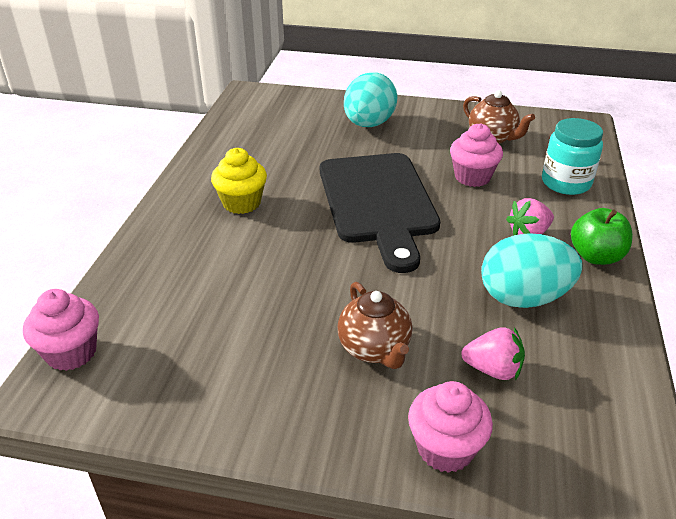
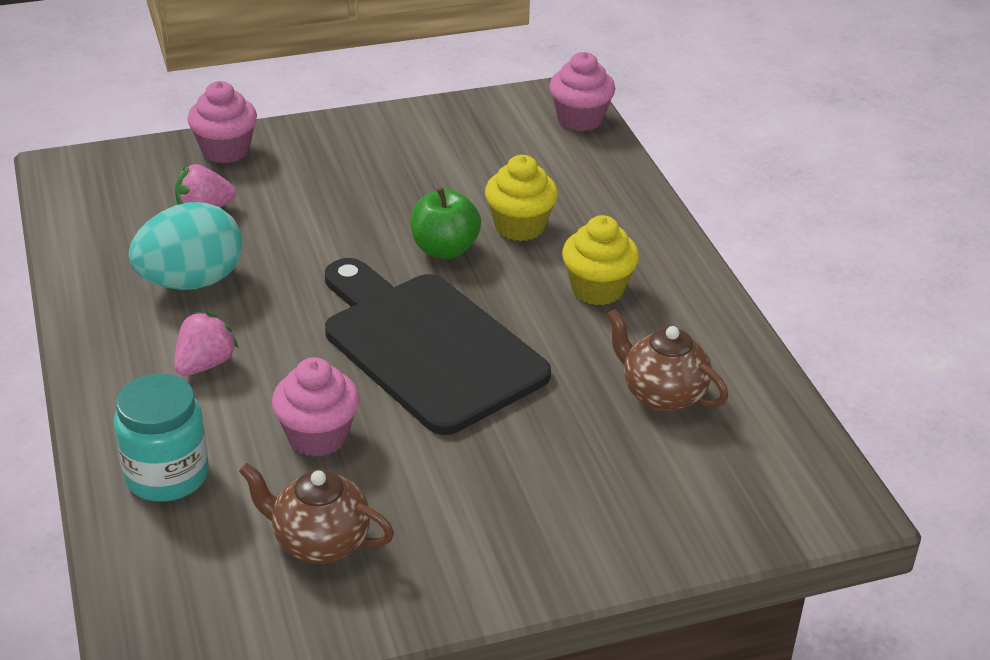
camera: 150 degrees right, 0 degrees up
brown teapot [338,282,412,369] -> brown teapot moved to [607,309,728,412]
turquoise egg [344,72,398,127] -> none
green apple [571,208,633,265] -> green apple moved to [410,187,481,259]
none -> yellow cupcake [485,155,558,241]

